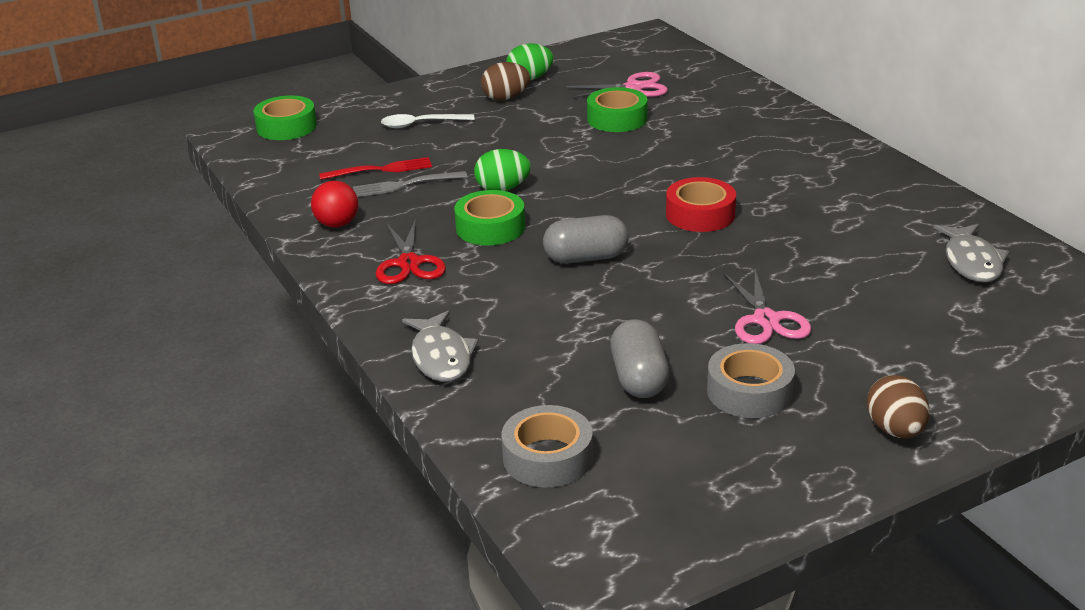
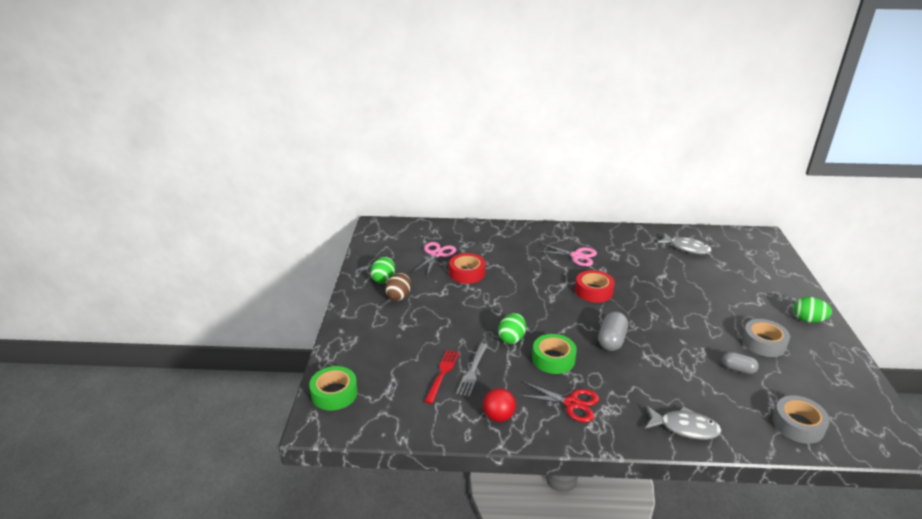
camera: 60 degrees left, 0 degrees up
white spoon [381,114,475,128] -> none
green tape [587,87,648,132] -> red tape [449,253,486,284]
grey capsule [610,319,669,398] -> grey capsule [722,352,759,374], size x0.65
pink scissors [724,269,811,344] -> pink scissors moved to [536,243,597,266]
brown egg [867,375,930,438] -> green egg [793,297,832,323]

